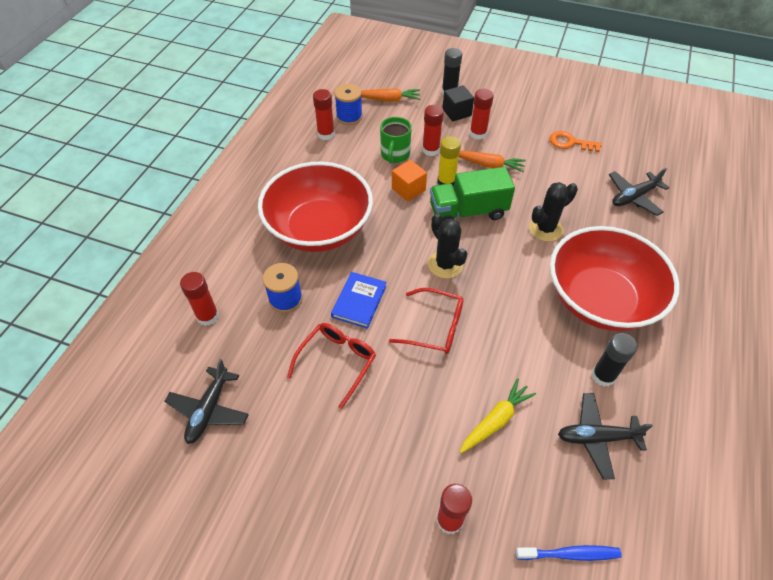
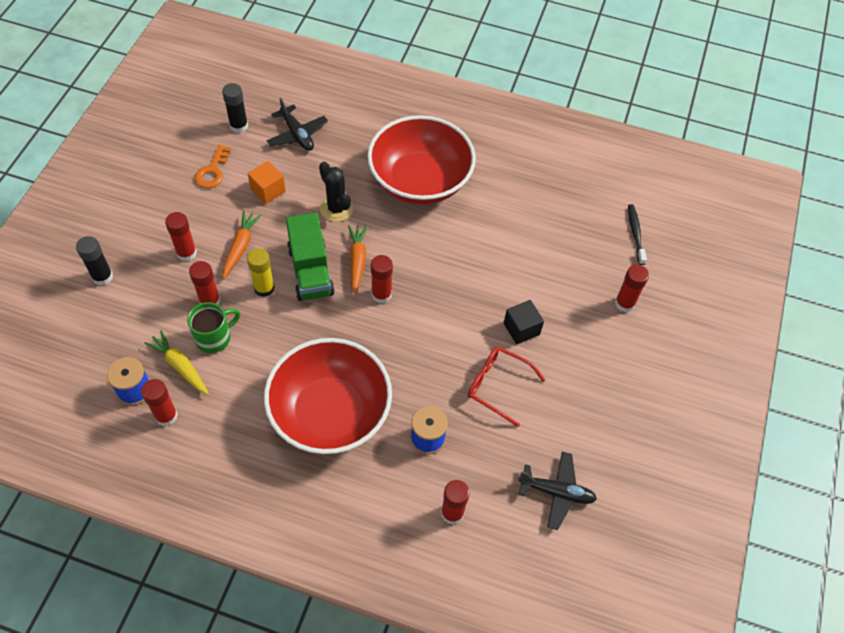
camera: 95 degrees left, 5 degrees up
blue book [331,272,386,329] -> none
orange carrot [361,88,420,101] -> orange carrot moved to [348,225,368,295]
green mug [380,117,412,164] -> green mug turned 45 degrees counterclockwise [187,302,240,353]
red glasses [389,288,464,354] -> none
orange cube [392,160,427,202] -> orange cube moved to [248,161,286,204]
black cactus [428,214,467,278] -> red glue stick [371,255,393,303]
black cube [443,85,474,121] -> black cube moved to [504,300,544,344]
yellow carrot [460,379,536,453] -> yellow carrot moved to [144,330,209,395]
blue toothbrush [516,545,622,561] -> black toothbrush [628,204,647,265]
black plane [558,393,653,479] -> none
black glue stick [592,333,637,387] -> black glue stick moved to [222,83,248,133]

